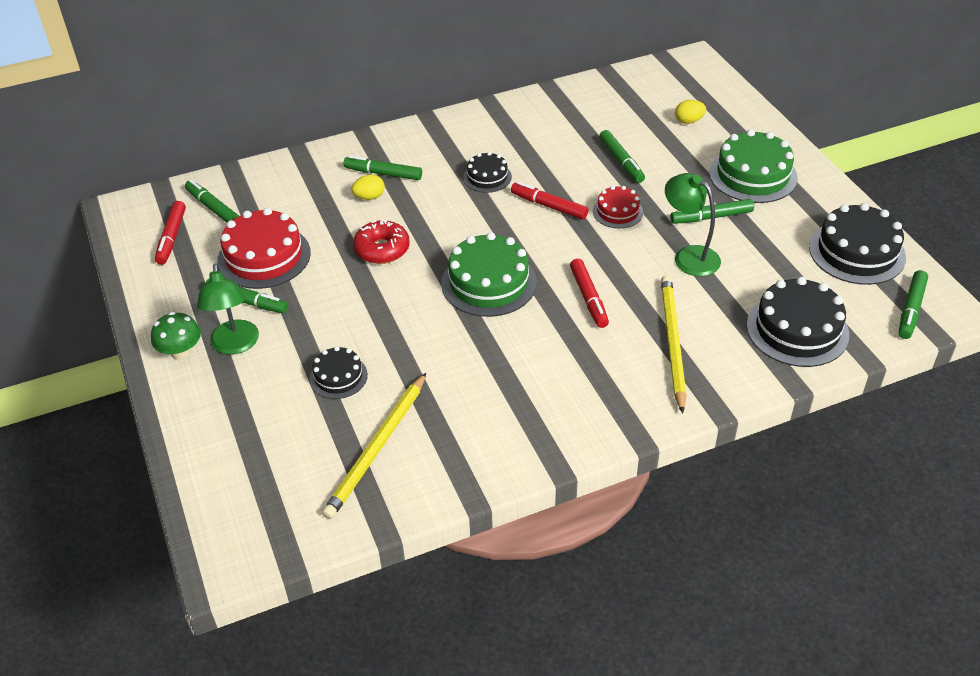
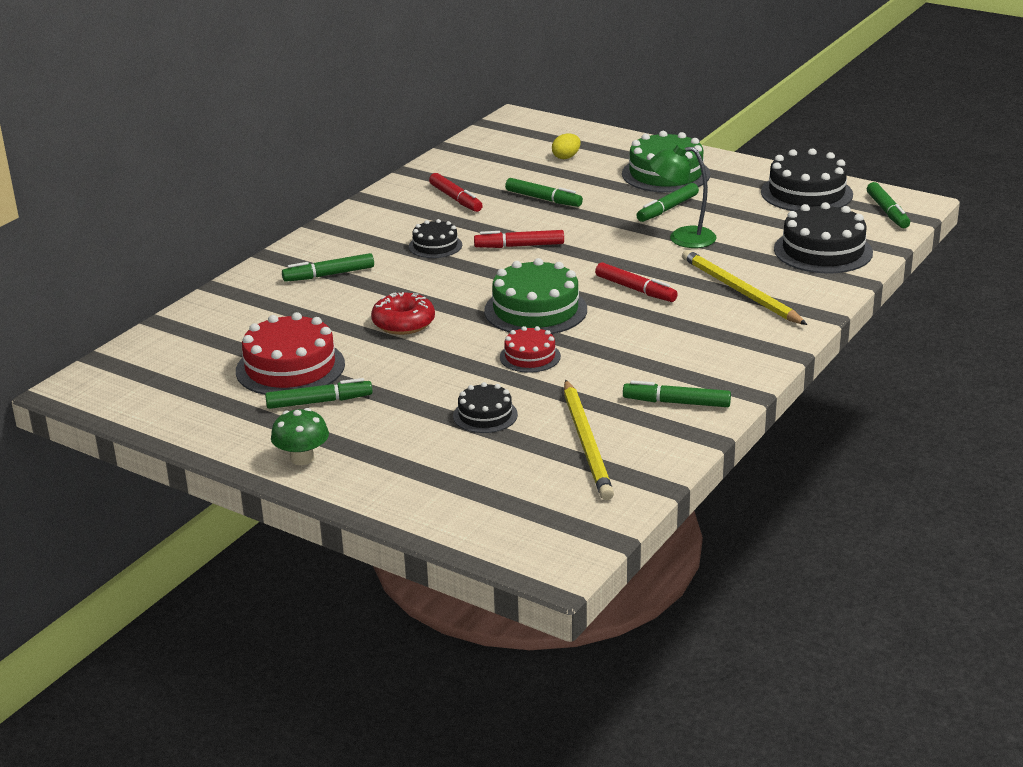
camera: 35 degrees left, 15 degrees down
red marker [155,201,186,265] -> red marker moved to [429,173,483,212]
green marker [185,180,239,223] -> green marker moved to [623,381,731,407]
green lamp [197,264,259,355] -> none
yellow egg [352,174,385,200] -> none
red cake [593,186,643,228] -> red cake moved to [500,326,561,373]

